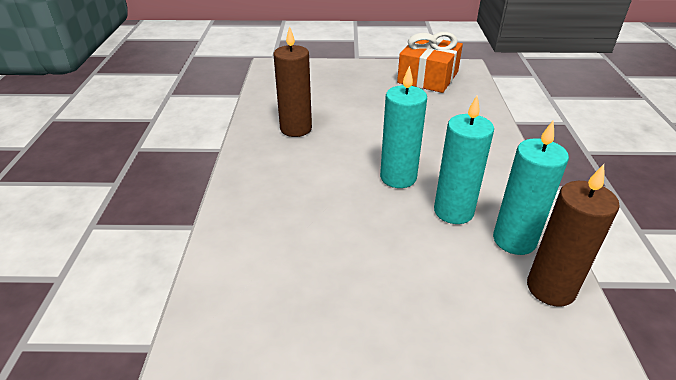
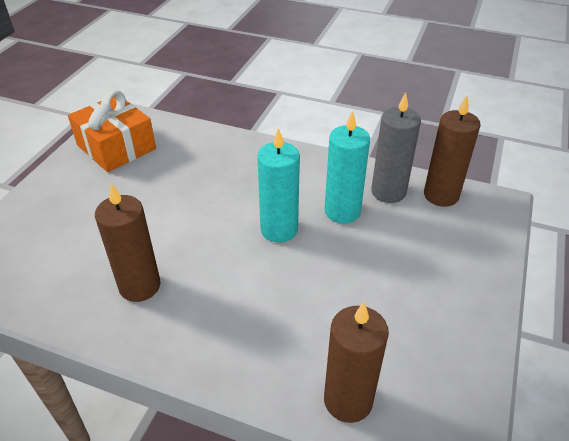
camera: 70 degrees left, 5 degrees up
turquoise candle [493,120,569,255] -> grey candle [371,92,421,203]
none -> brown candle [324,302,389,423]

